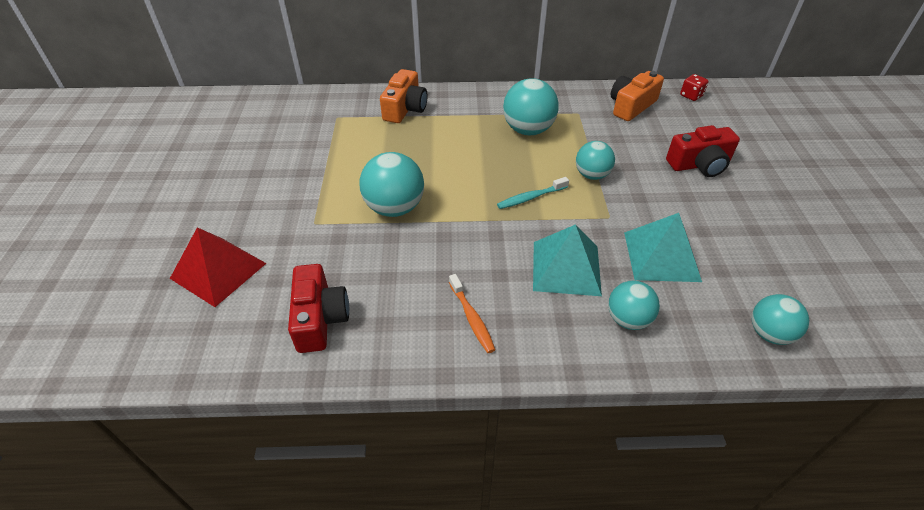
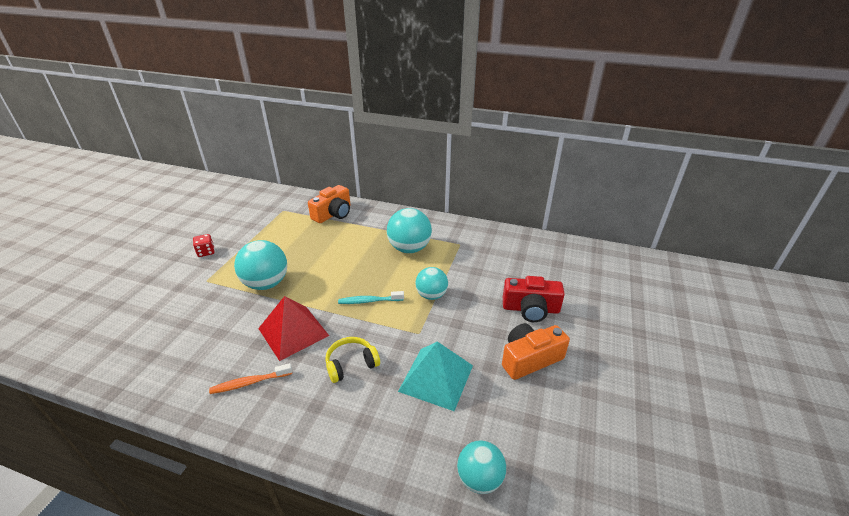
camera: 20 degrees right, 10 degrees down
red pyramid [170,227,267,307] -> red pyramid moved to [258,296,329,361]
red camera [288,264,349,353] -> none
orange toothbrush [449,274,496,353] -> orange toothbrush turned 75 degrees clockwise [209,363,292,394]
turquoise pyramid [533,224,602,296] -> yellow headphones [325,337,380,383]
turquoise ball [608,281,660,330] -> none
orange camera [611,71,664,121] -> orange camera moved to [502,323,570,380]
red dice [680,74,709,101] -> red dice moved to [193,234,215,257]

